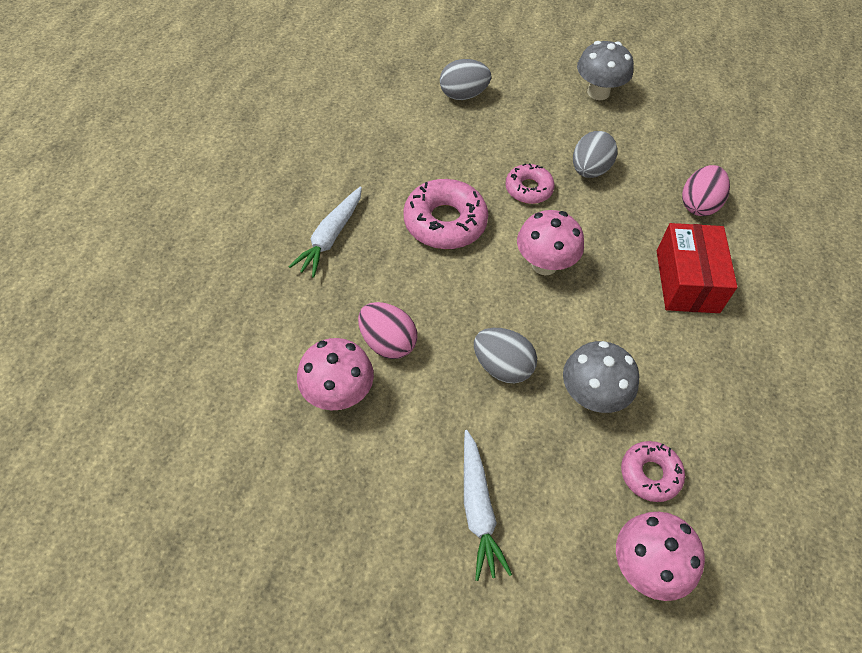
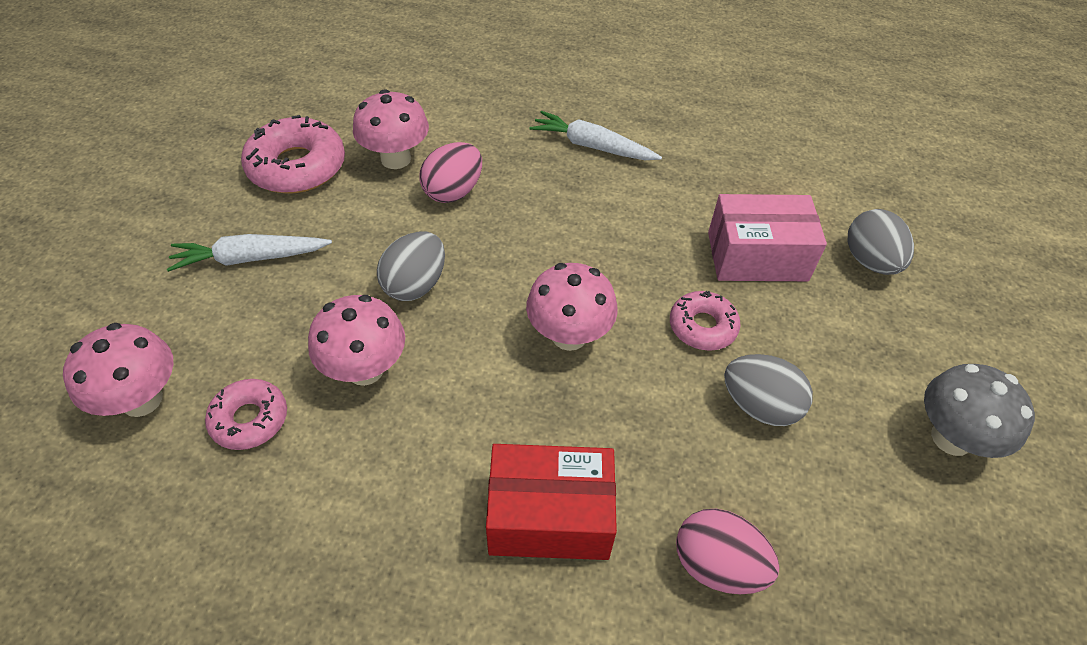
camera: 90 degrees right, 5 degrees down
pink donut [403,179,488,249] -> pink donut moved to [241,115,345,194]
grey mushroom [563,341,639,413] -> pink mushroom [308,295,405,386]
none -> pink box [708,194,827,281]

